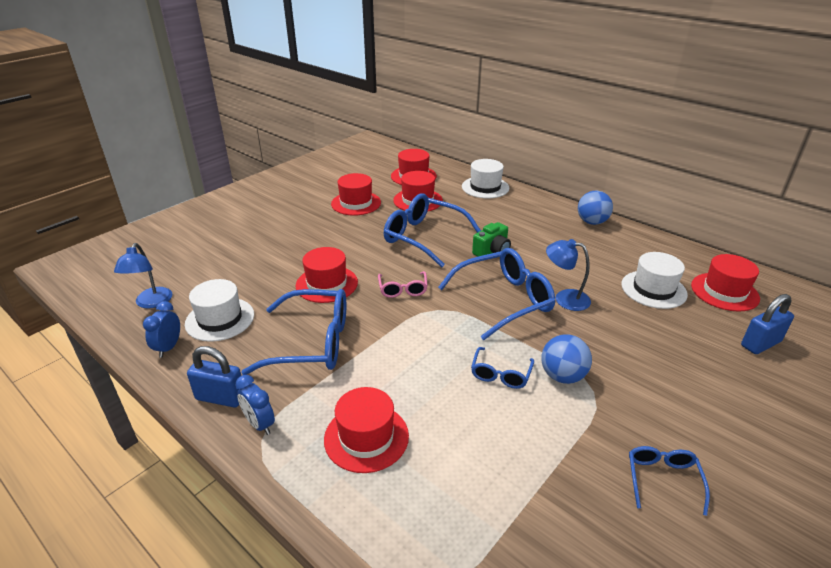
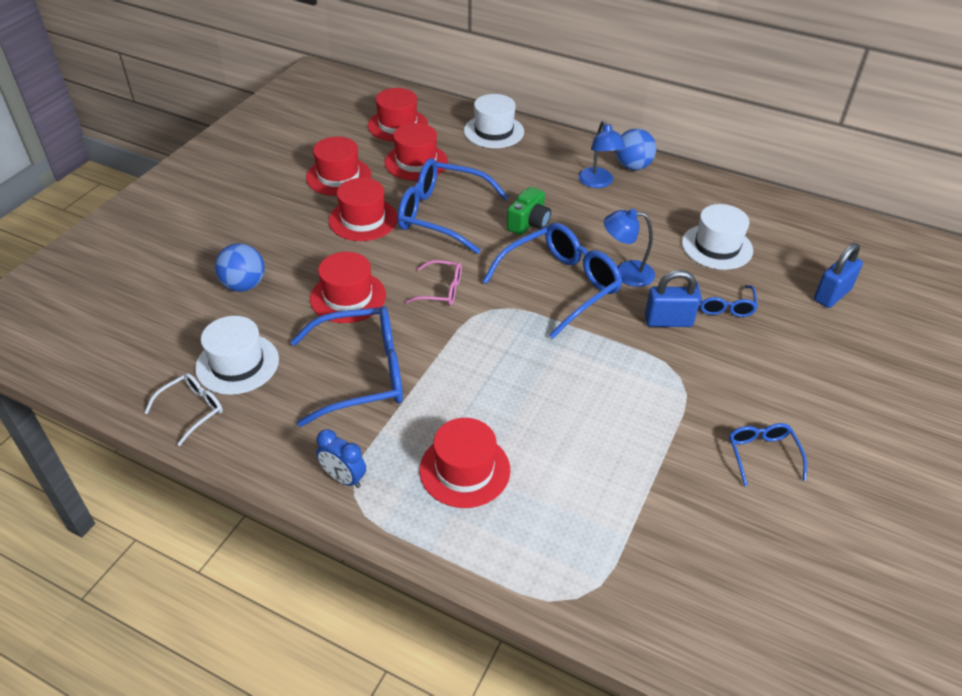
camera: 15 degrees left, 10 degrees up
blue lamp [114,243,172,309] -> blue lamp moved to [578,120,626,188]
blue clock [143,301,180,358] -> white glasses [144,373,223,446]
blue padlock [187,346,241,407] -> blue padlock moved to [645,270,700,327]
pink glasses [378,271,428,298] -> pink glasses turned 60 degrees counterclockwise [405,260,462,305]
blue glasses [471,347,534,389] -> blue glasses moved to [696,282,758,317]
blue ball [541,334,592,384] -> blue ball moved to [215,243,265,292]
red hat [691,254,760,311] -> red hat moved to [329,178,398,241]

